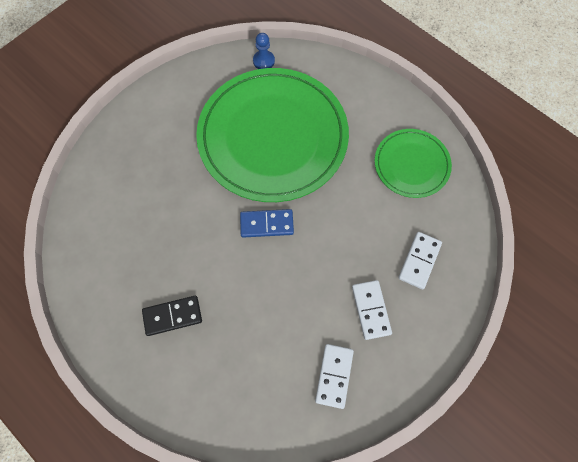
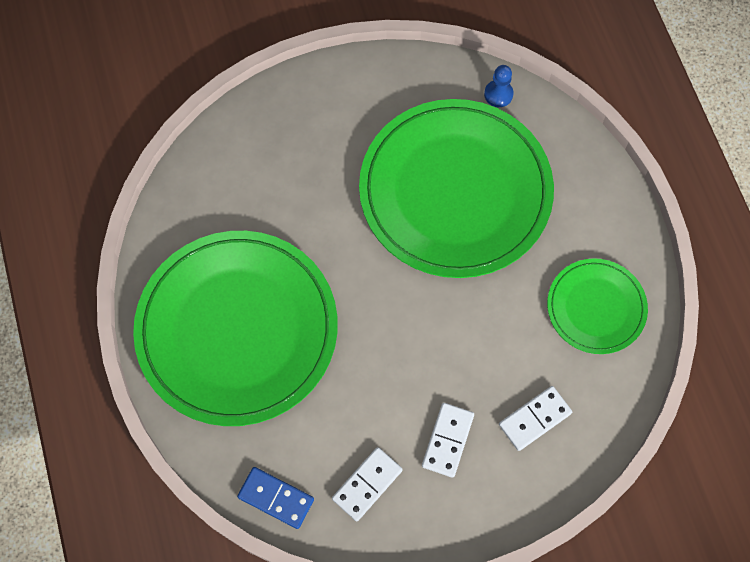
camera: 30 degrees right, 0 degrees up
black domino [142,296,202,336] -> green plate [133,231,338,426]
blue domino [240,209,294,238] -> blue domino moved to [237,467,314,529]

